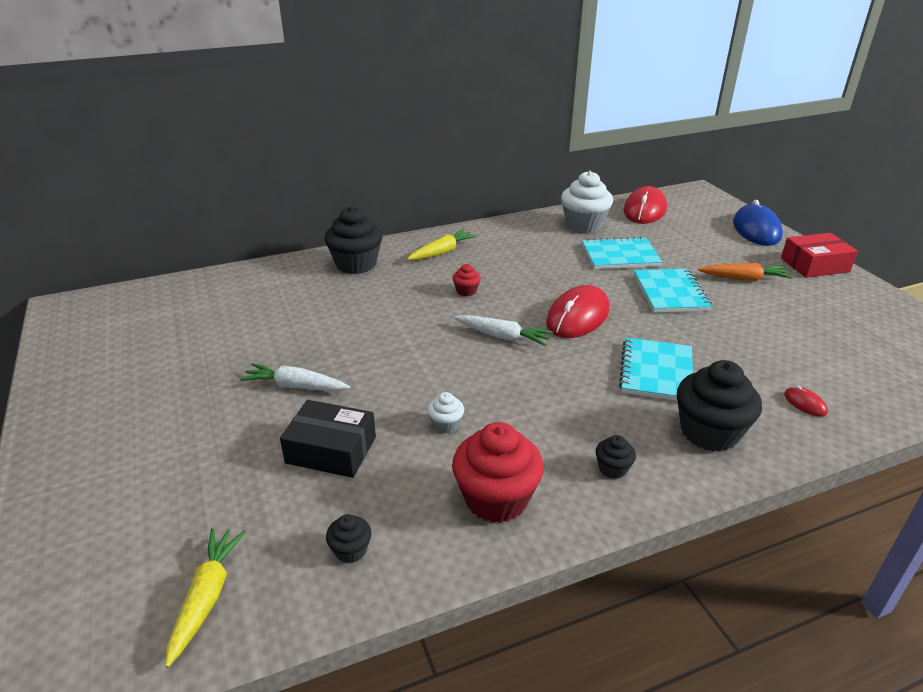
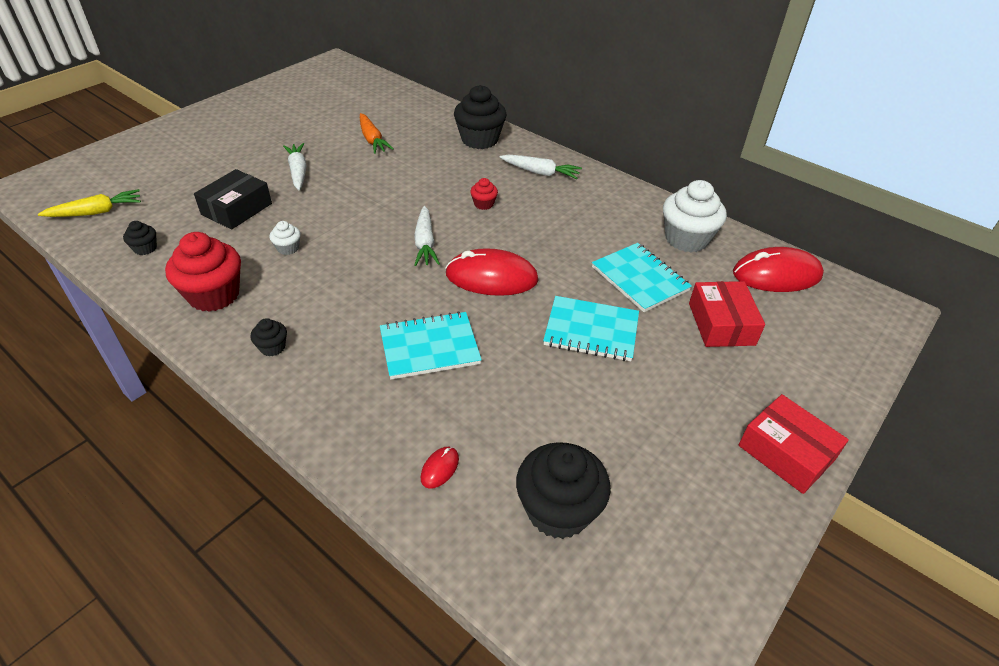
camera: 60 degrees right, 10 degrees up
black box [280,400,376,478] -> black box turned 45 degrees clockwise [194,169,272,230]
yellow carrot [407,229,477,260] -> white carrot [499,155,582,179]
turquoise notebook [634,269,712,313] -> turquoise notebook turned 45 degrees clockwise [543,296,639,361]
black cupcake [677,360,762,452] -> black cupcake moved to [516,442,611,539]
orange carrot [698,263,792,281] -> orange carrot moved to [360,113,394,154]
blue mouse [733,200,783,246] -> none
none -> red box [689,281,765,347]

